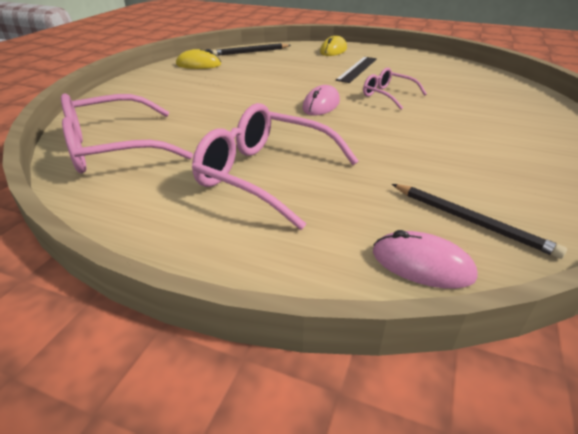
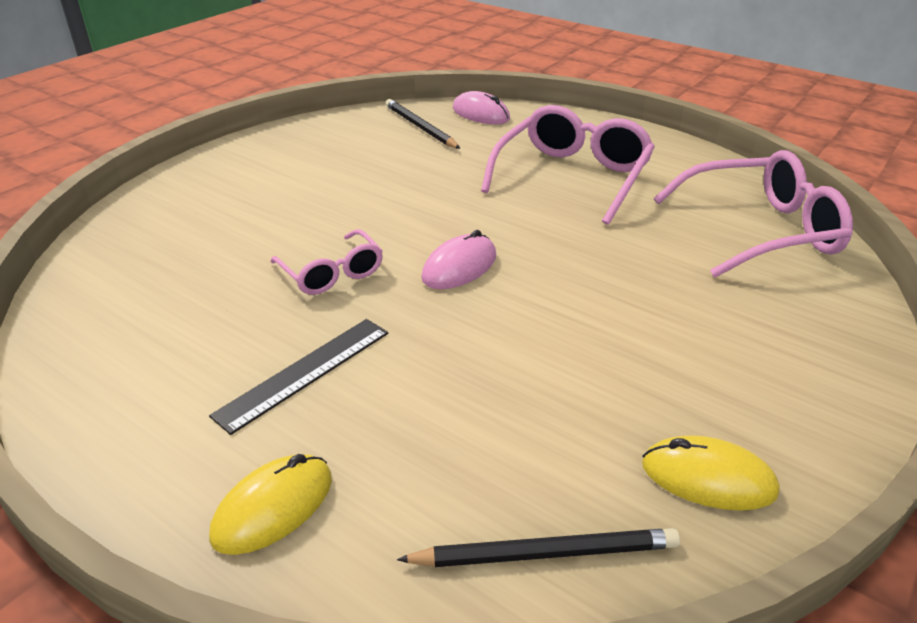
camera: 165 degrees left, 0 degrees up
pink glasses [192,103,358,230] -> pink glasses turned 105 degrees counterclockwise [481,105,655,225]

